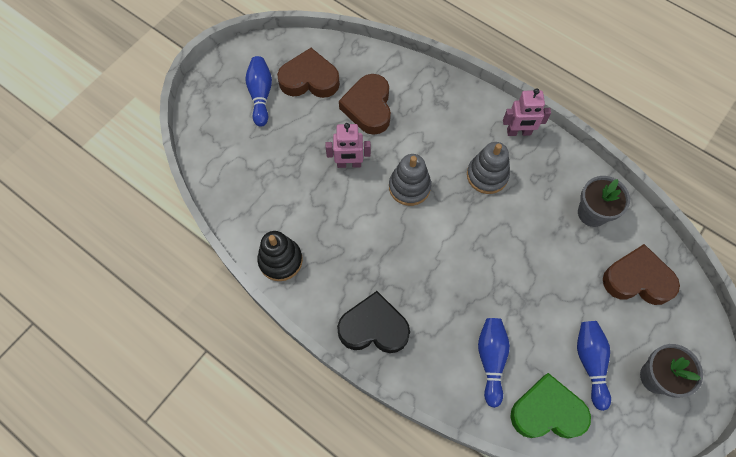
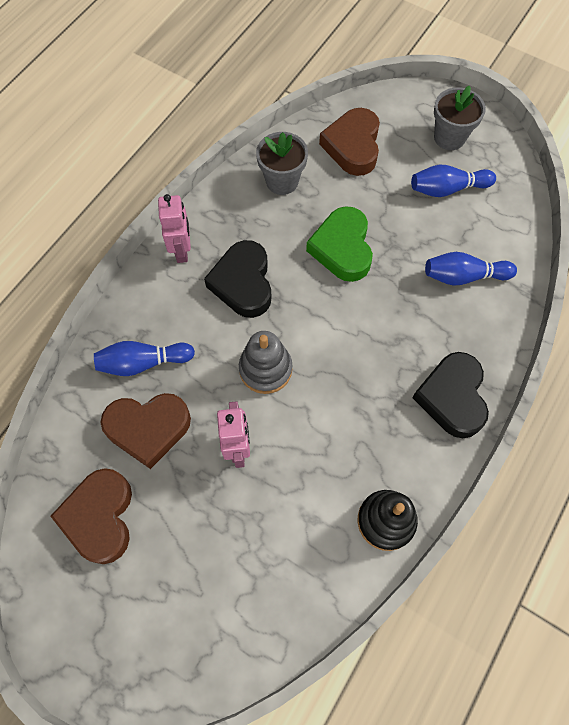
camera: 95 degrees left, 0 degrees up
blue bowling pin [245,56,272,127] -> blue bowling pin moved to [94,341,195,376]
grey stacking toy [467,142,510,194] -> black heart [204,240,272,318]
green heart [510,373,591,439] -> green heart moved to [306,206,373,282]

